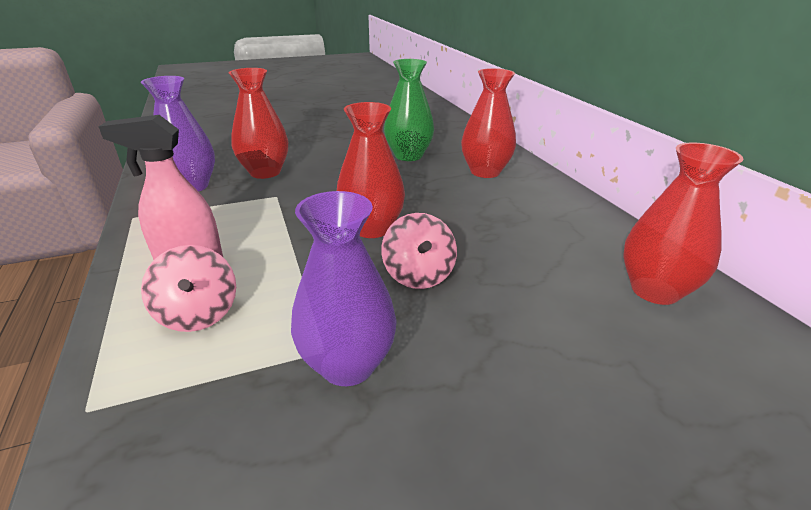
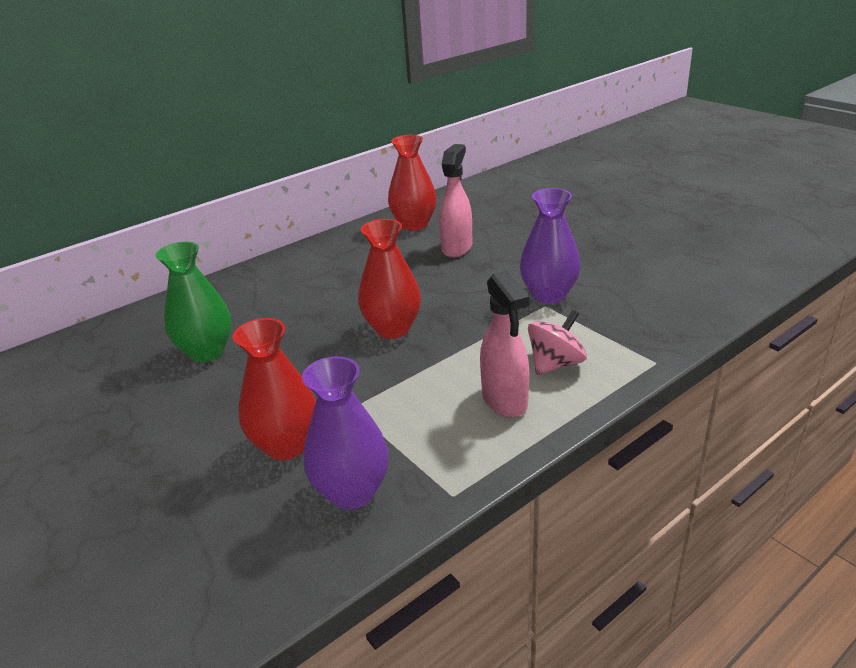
camera: 105 degrees left, 0 degrees up
pink spinning top [381,213,457,289] -> none
red vase [461,68,516,178] -> none
none -> pink spray bottle [439,144,472,258]

